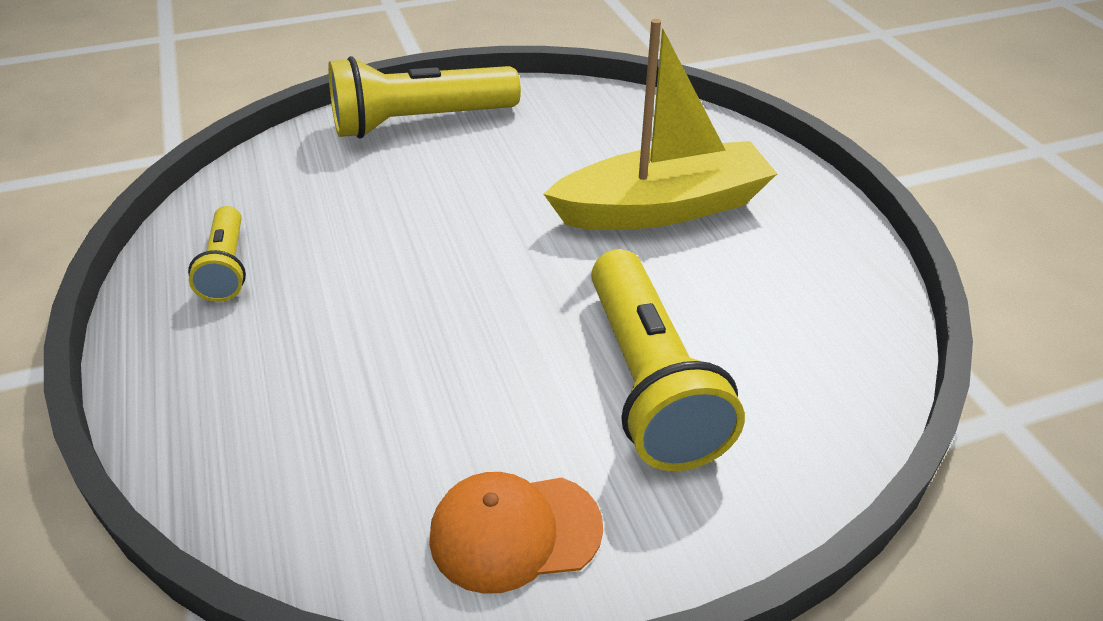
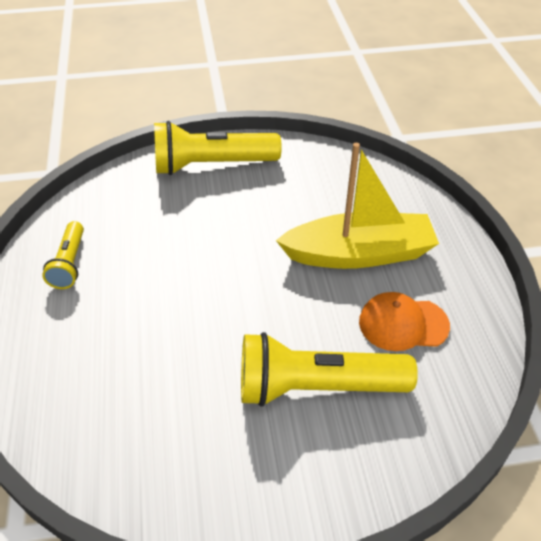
camera: 10 degrees right, 5 degrees up
orange cap [429,472,603,594] -> orange cap moved to [359,292,450,351]
yellow flashlight [591,249,745,471] -> yellow flashlight turned 90 degrees clockwise [241,332,418,407]

